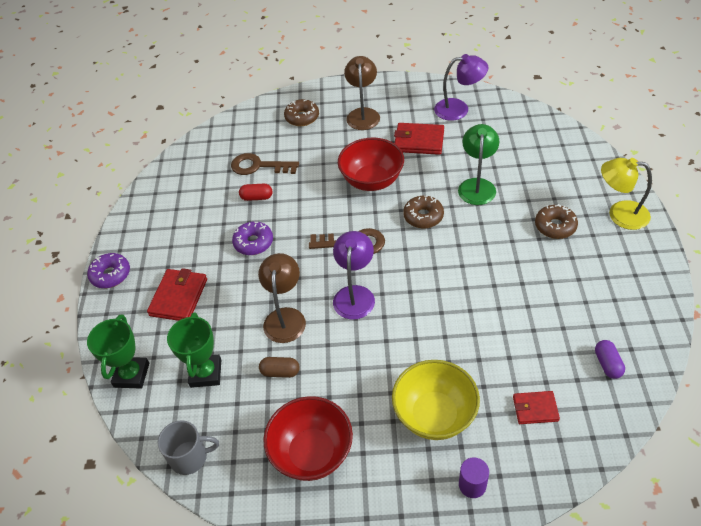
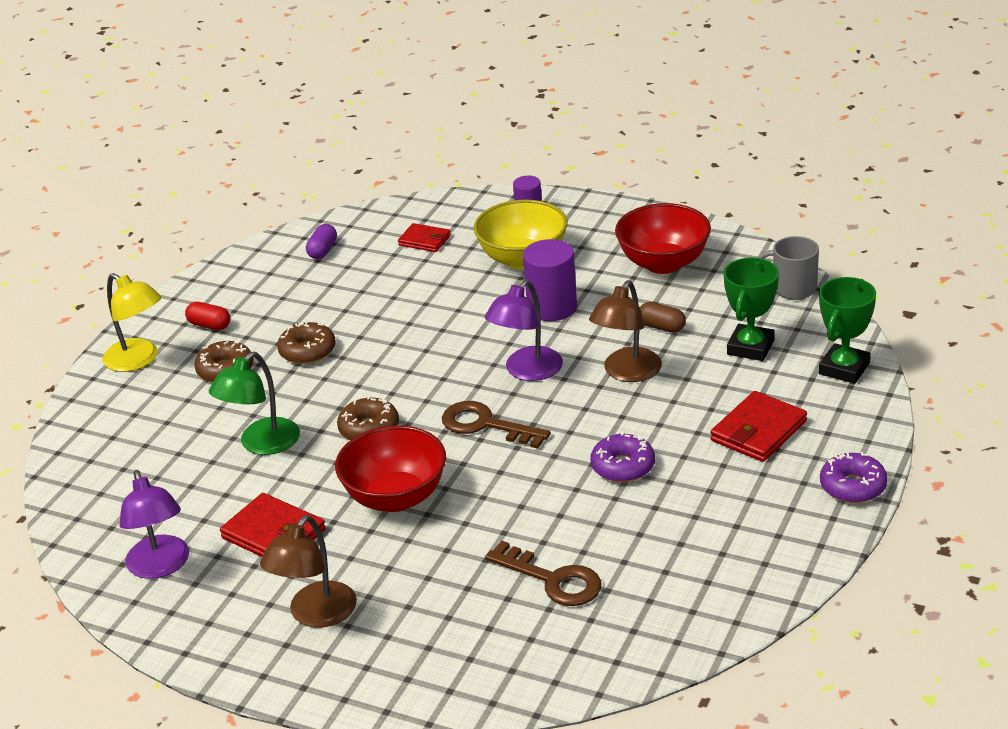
camera: 155 degrees left, 15 degrees down
red capsule [239,184,272,201] -> red capsule moved to [185,302,230,330]
brown donut [284,99,319,126] -> brown donut moved to [277,322,336,364]
purple lamp [434,54,489,121] -> purple lamp turned 135 degrees counterclockwise [119,470,189,579]
none -> purple cylinder [523,239,577,321]

